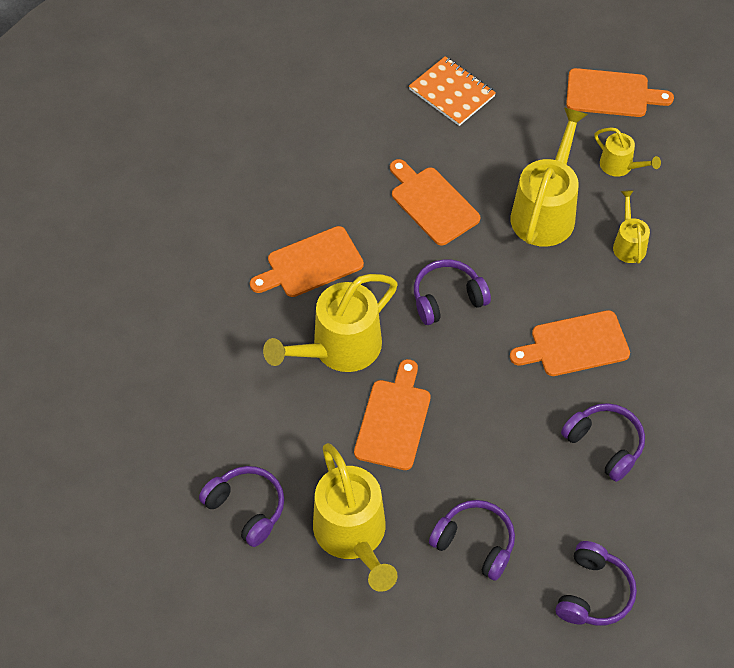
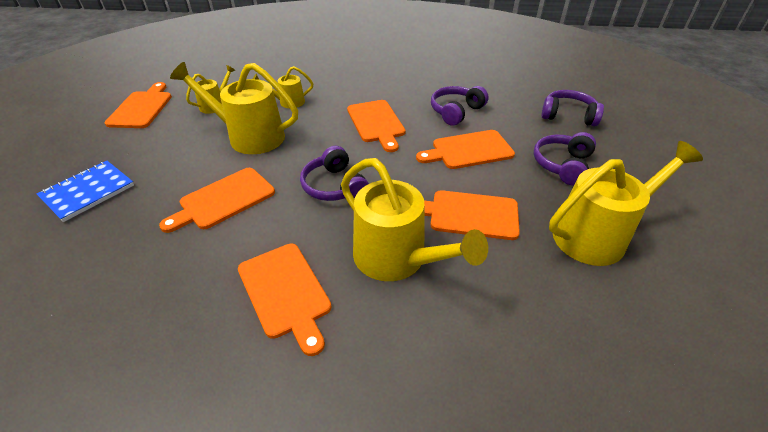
camera: 95 degrees left, 15 degrees down
purple headphones [199,466,284,547] -> none
orange notebook [409,56,496,126] -> blue notebook [36,161,134,222]
none -> orange cutting board [416,130,515,169]

